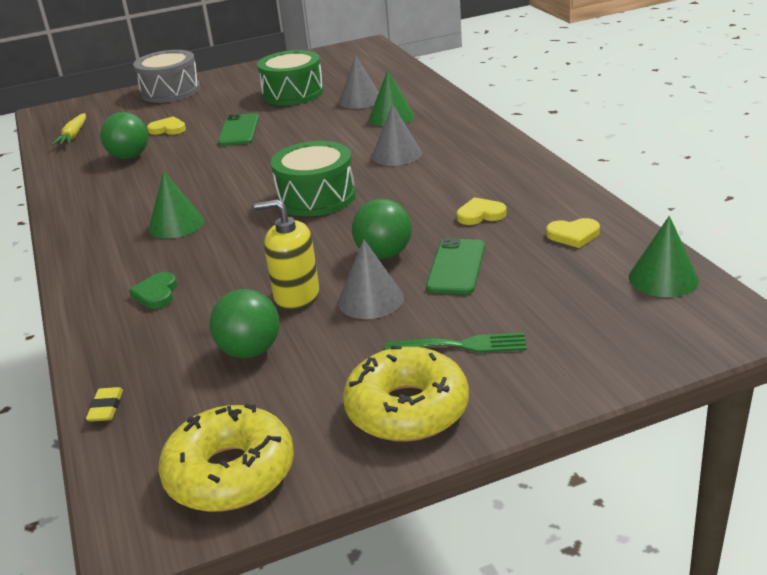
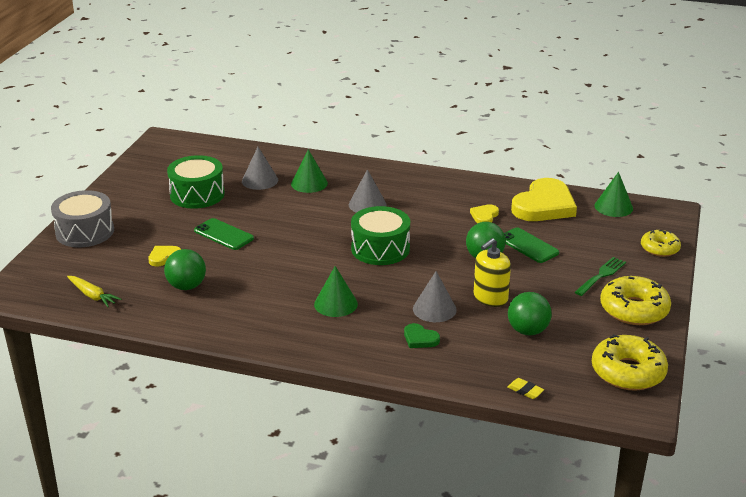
camera: 55 degrees left, 0 degrees up
grey cone [338,239,404,319] -> grey cone moved to [413,271,457,322]
yellow heart [546,218,600,248] -> yellow heart [511,178,577,221], size x2.24
none -> yellow donut [641,230,681,257]

